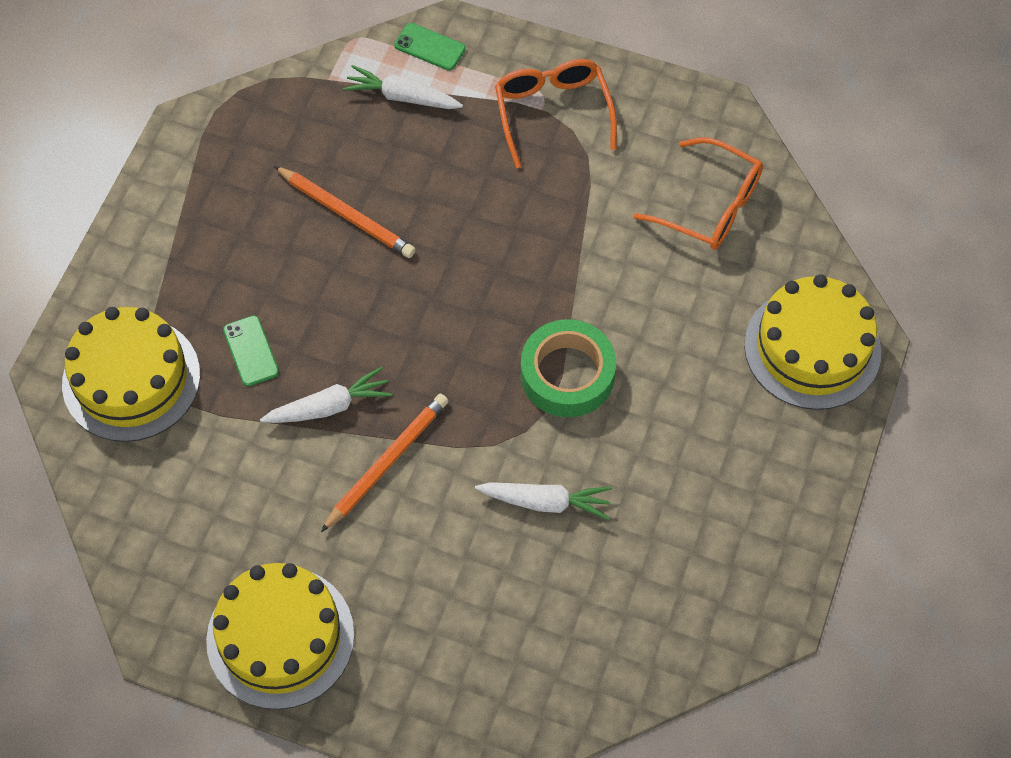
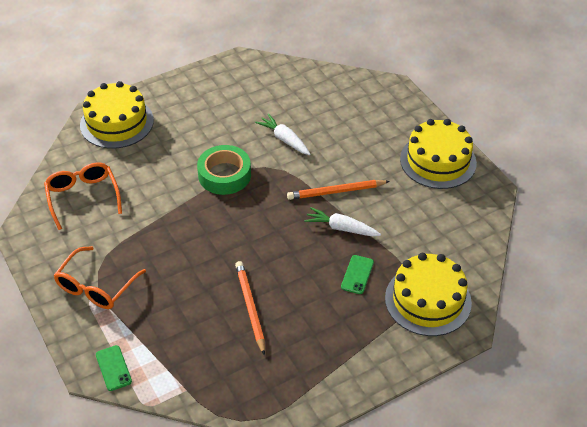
camera: 140 degrees left, 15 degrees down
white carrot [343,65,463,109] -> none

